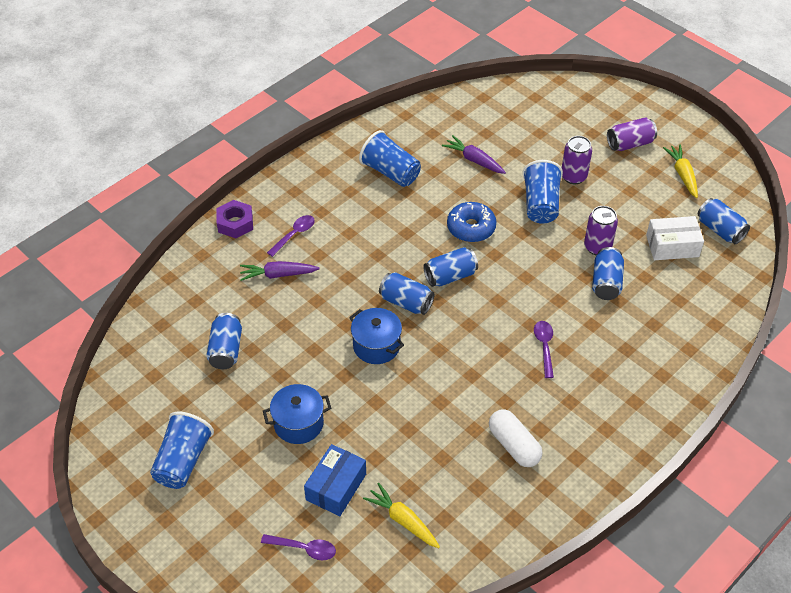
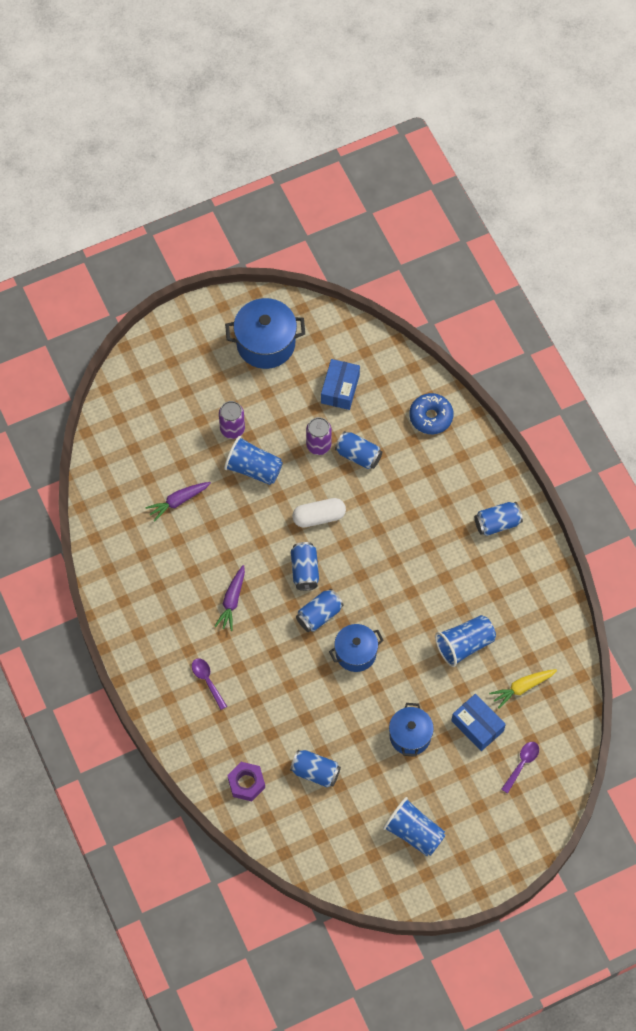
camera: 70 degrees left, 15 degrees up
purple nut [216,200,253,238] -> purple nut moved to [227,762,265,801]
purple carrot [240,261,320,281] -> purple carrot moved to [214,565,245,631]
blue cup [359,130,421,187] -> blue cup moved to [435,615,496,667]
blue donut [447,202,497,242] -> blue donut moved to [409,393,453,434]
white capsule [489,410,542,467] -> white capsule moved to [292,498,346,528]
purple spoon [534,321,554,378] -> none
purple can [607,117,657,151] -> none
white box [646,216,704,260] -> blue box [321,359,360,410]
yellow carrot [663,144,698,198] -> blue pot [225,298,305,369]
blue can [698,198,750,244] -> blue can moved to [475,502,523,536]

